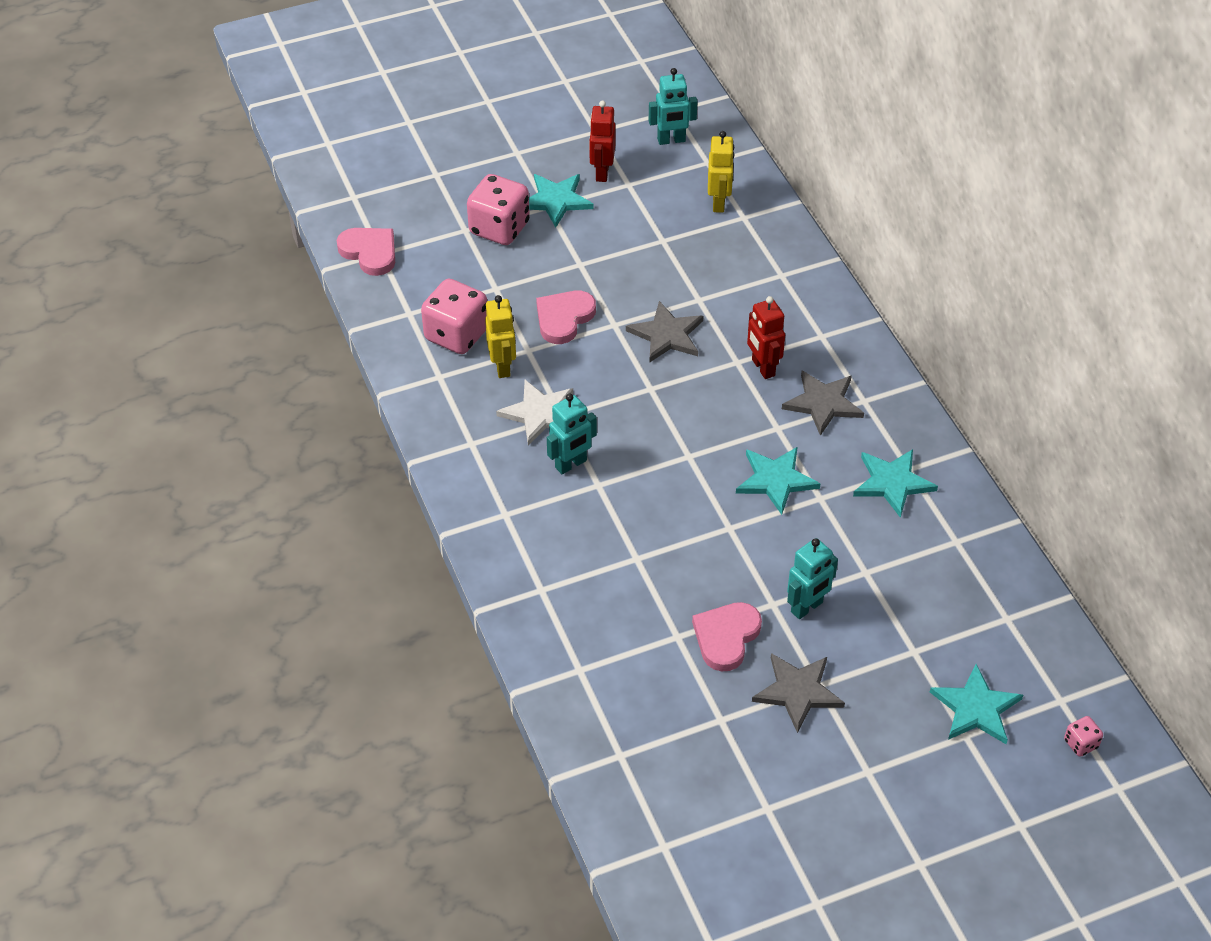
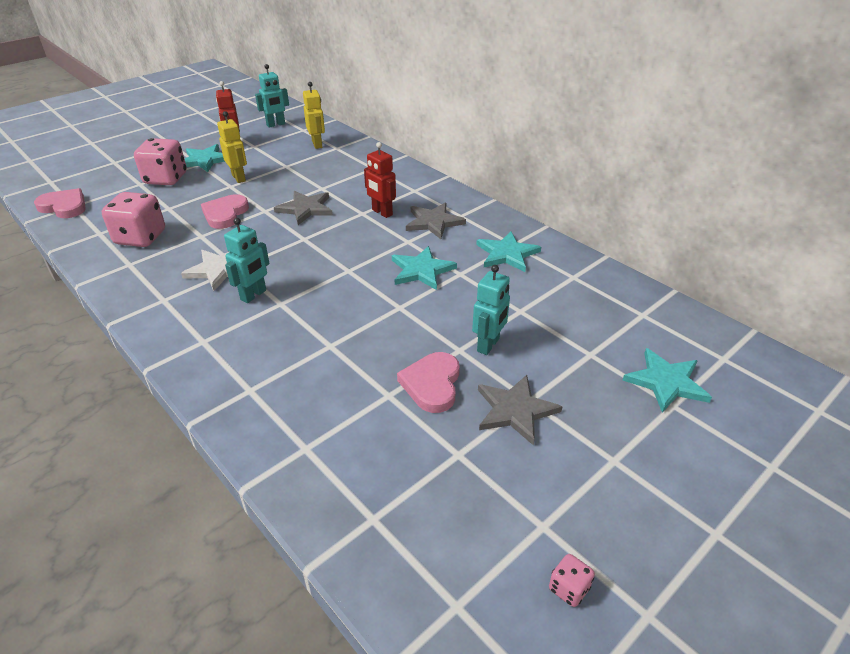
camera: 20 degrees left, 10 degrees down
yellow robot [485,295,516,378] -> yellow robot moved to [217,111,247,183]
pink dice [1064,716,1103,757] -> pink dice moved to [549,554,595,607]

